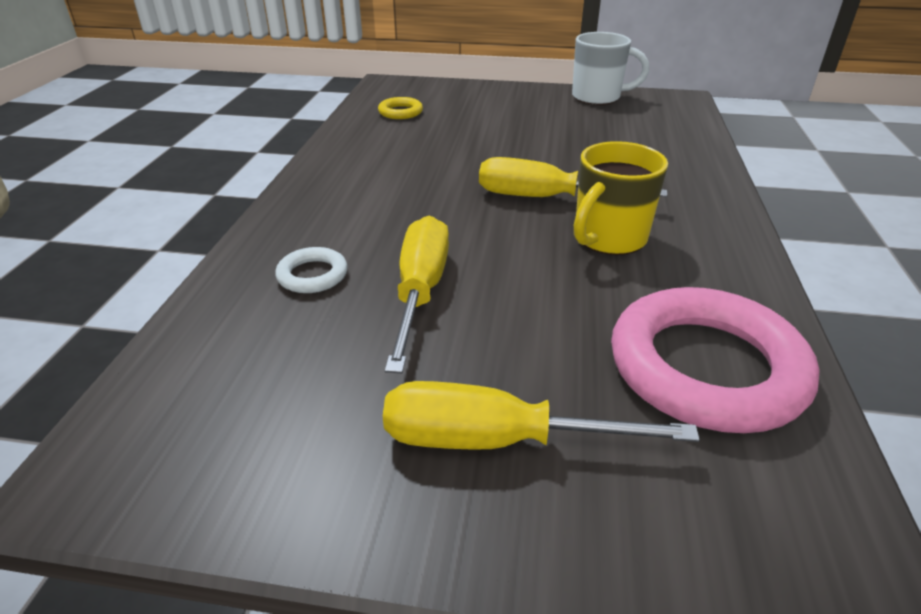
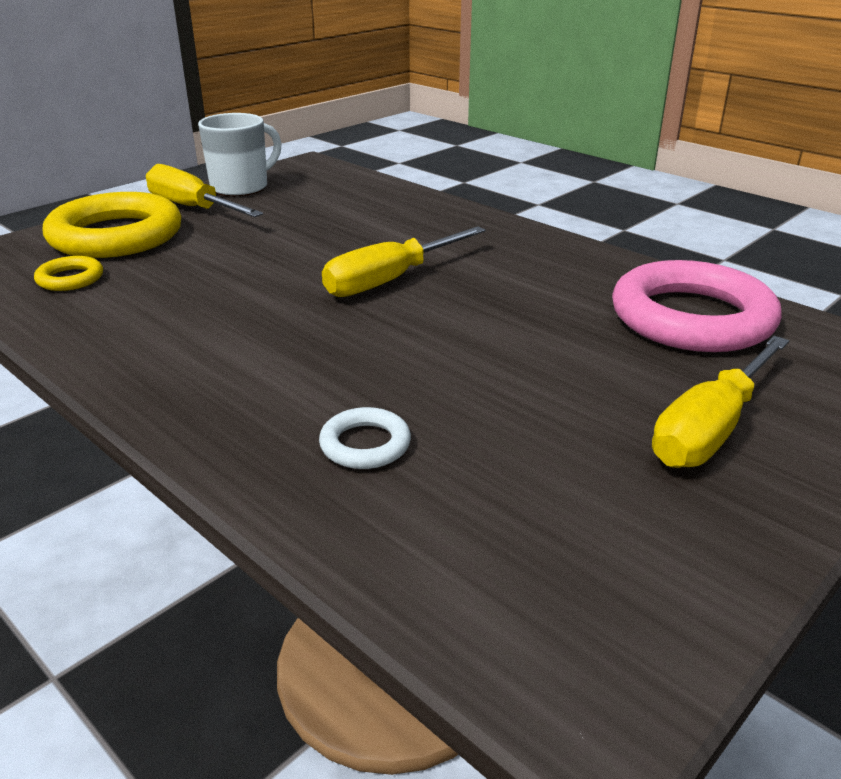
camera: 55 degrees left, 5 degrees down
yellow screwdriver [385,215,449,373] -> yellow screwdriver moved to [146,164,263,217]
yellow mug [574,141,668,255] -> none
none -> yellow ring [42,192,181,258]

